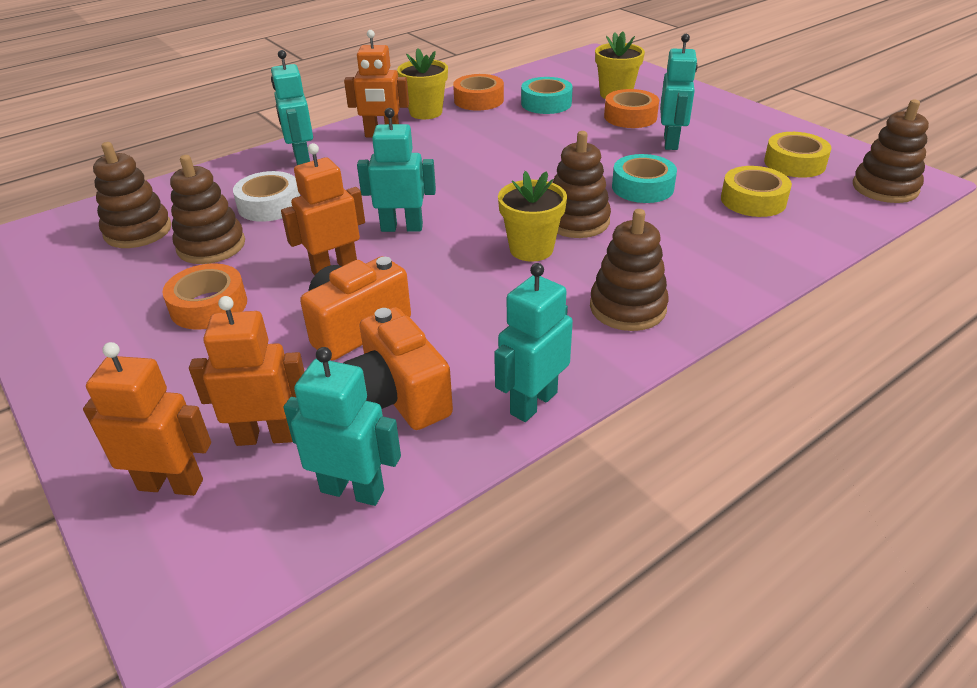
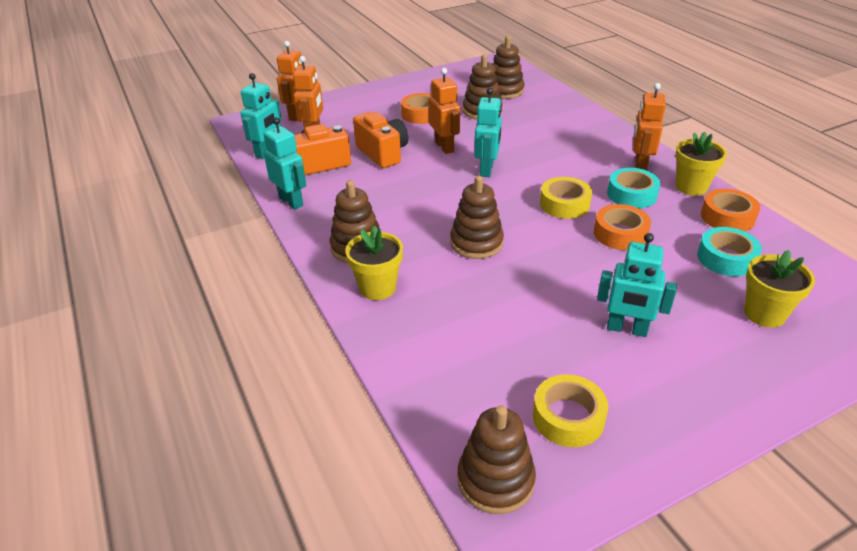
camera: 100 degrees right, 0 degrees up
white tape [233,171,300,222] -> none
turquoise robot [271,50,313,165] -> none
yellow flower pot [498,171,567,262] -> yellow flower pot moved to [345,225,403,300]
orange tape [604,89,659,128] -> orange tape moved to [594,204,651,250]
turquoise tape [612,154,677,203] -> turquoise tape moved to [607,168,661,209]
yellow tape [721,166,792,217] -> yellow tape moved to [540,177,592,219]

